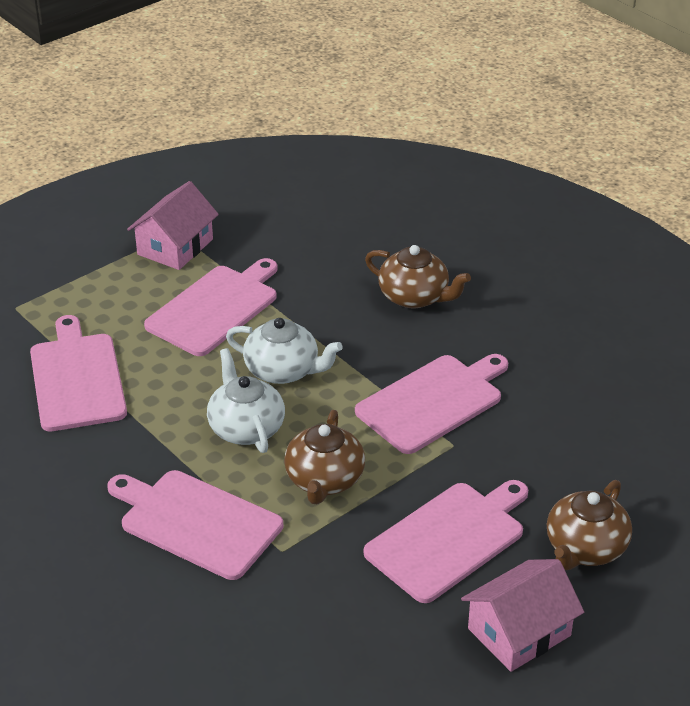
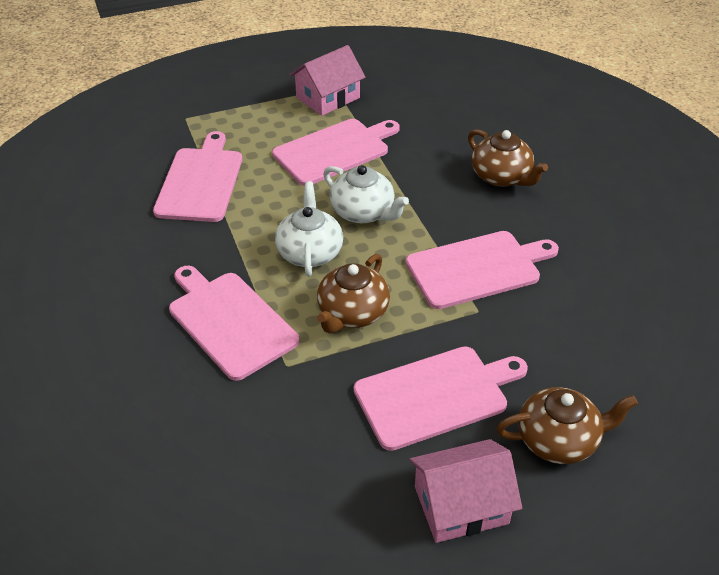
camera: 20 degrees right, 5 degrees up
brown teapot [547,480,632,571] -> brown teapot turned 150 degrees counterclockwise [496,387,638,464]

